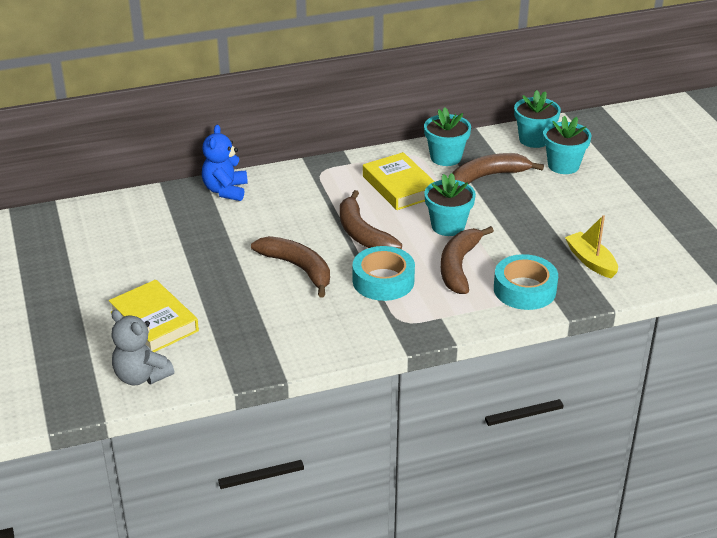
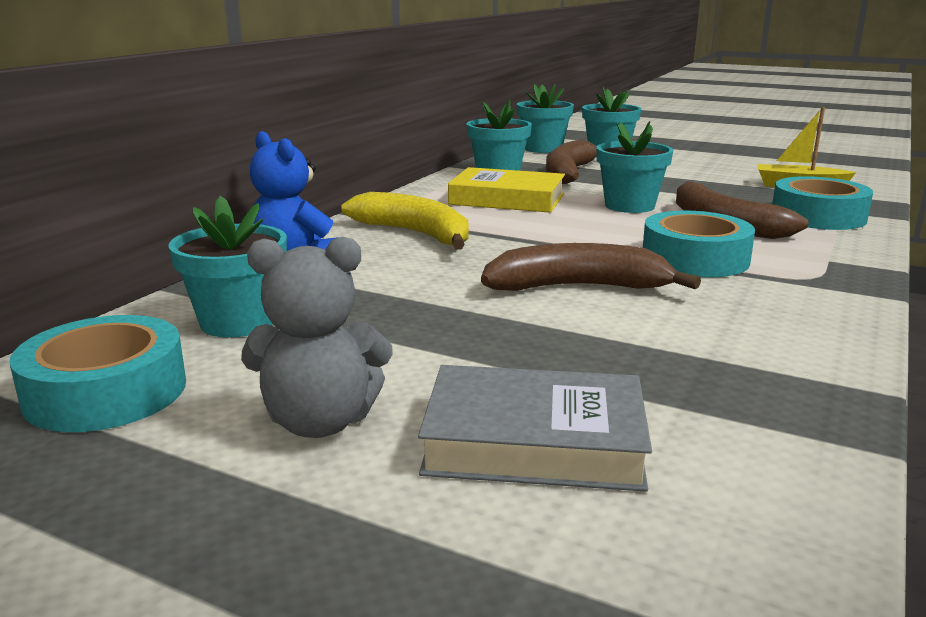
camera: 45 degrees left, 15 degrees down
yellow book [109,279,199,352] -> grey book [418,365,652,492]
grey teddy bear [111,310,174,385] -> grey teddy bear moved to [241,237,393,438]
brown banana [340,190,402,249] -> none
none -> turquoise tape [9,315,186,432]
none -> turquoise flower pot [168,196,287,338]
none -> yellow banana [341,192,469,250]

